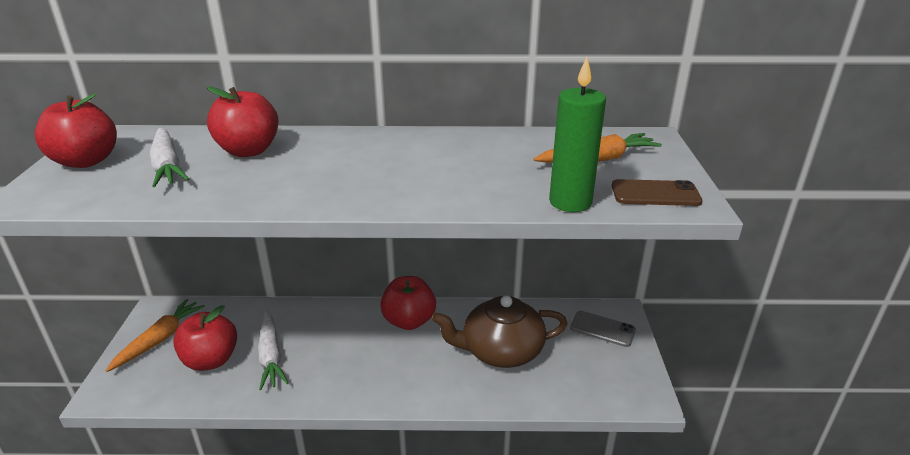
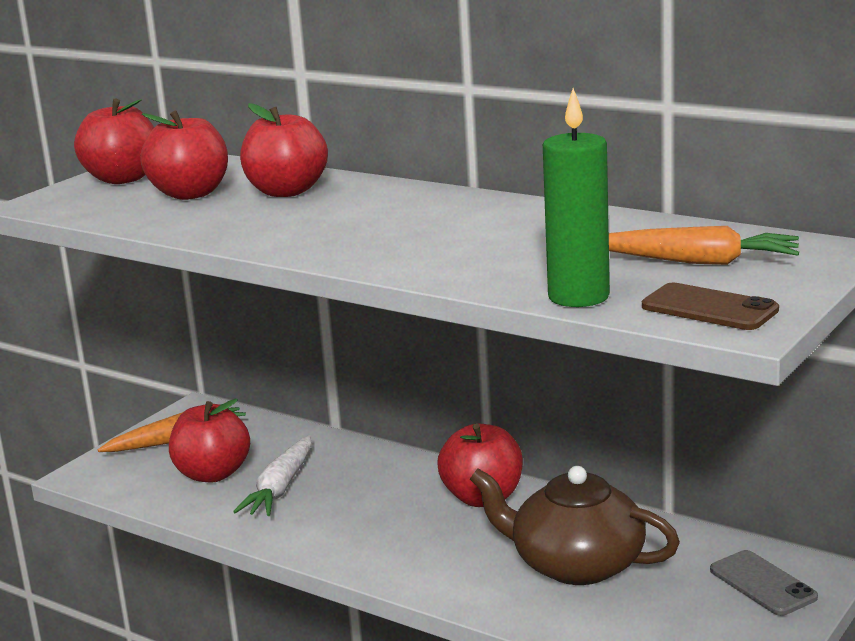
camera: 35 degrees right, 10 degrees down
white carrot [150,128,189,187] -> red apple [140,110,228,200]

